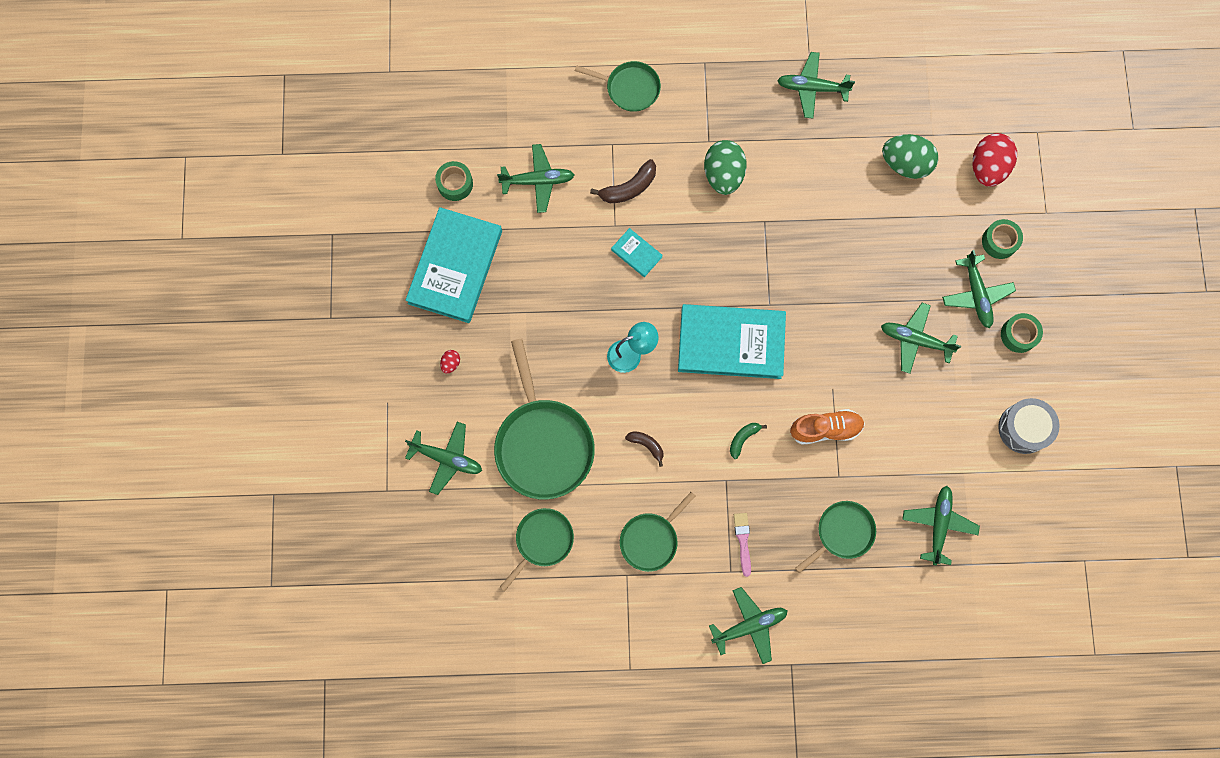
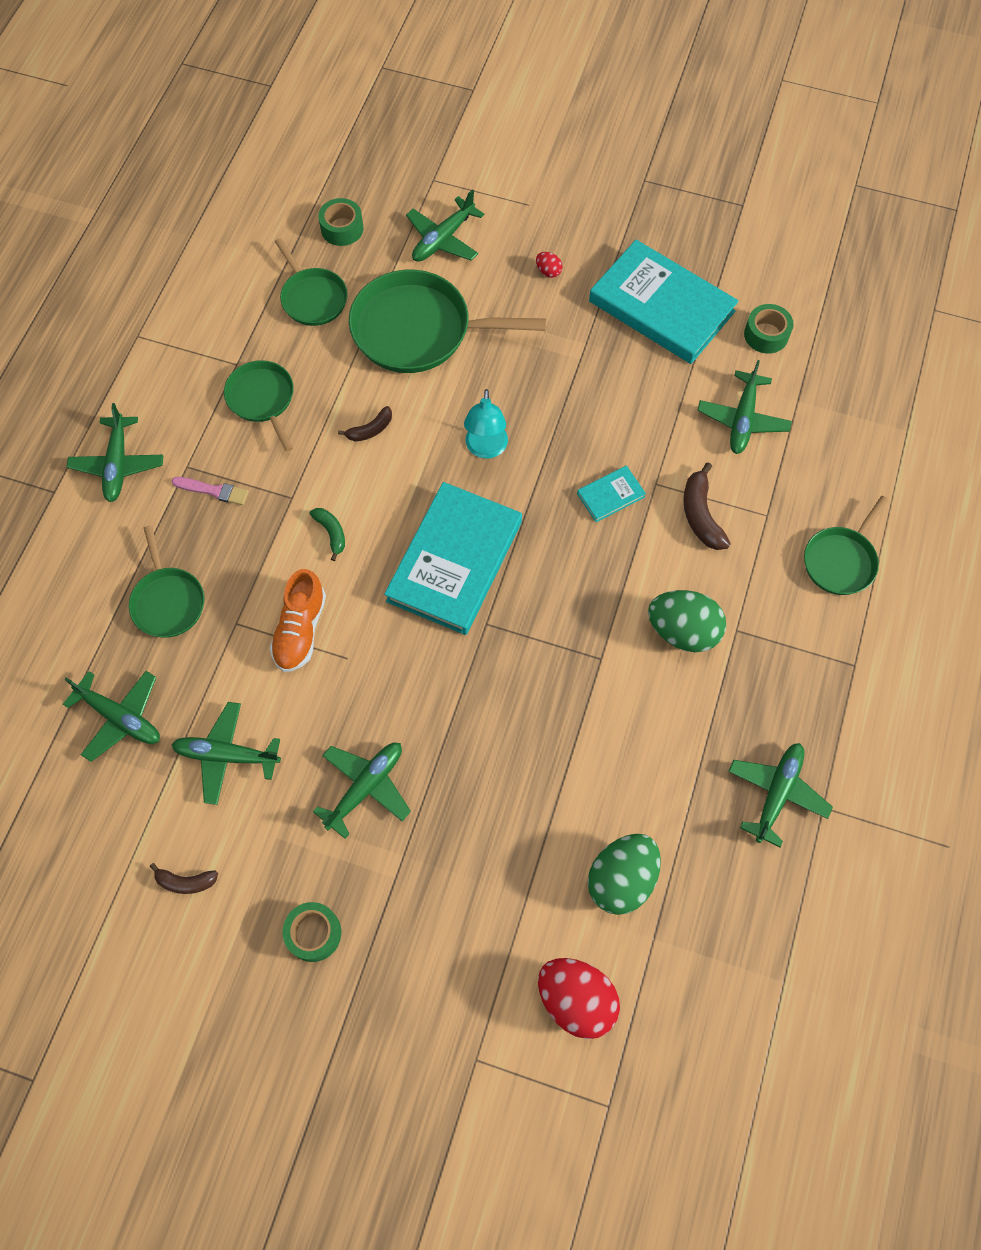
camera: 110 degrees right, 10 degrees down
green plane [942,250,1016,328] -> green plane moved to [172,702,281,805]
green tape [982,219,1023,259] -> green tape moved to [318,198,364,246]
grey drum [998,398,1060,454] -> brown banana [150,863,218,894]

